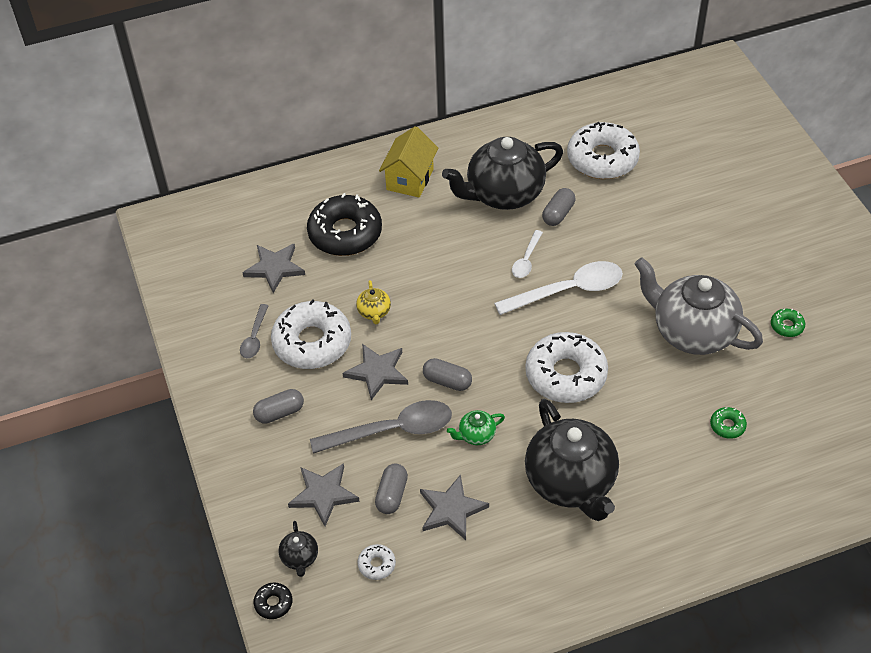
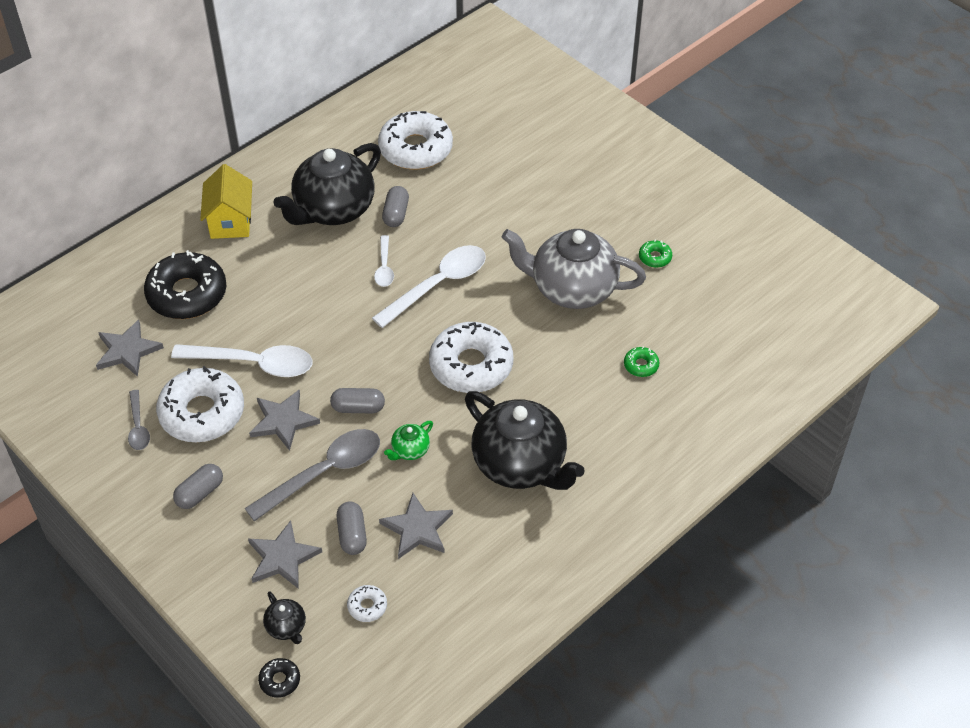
camera: 25 degrees left, 0 degrees up
yellow teapot [356,280,391,324] -> white spoon [171,344,312,377]

